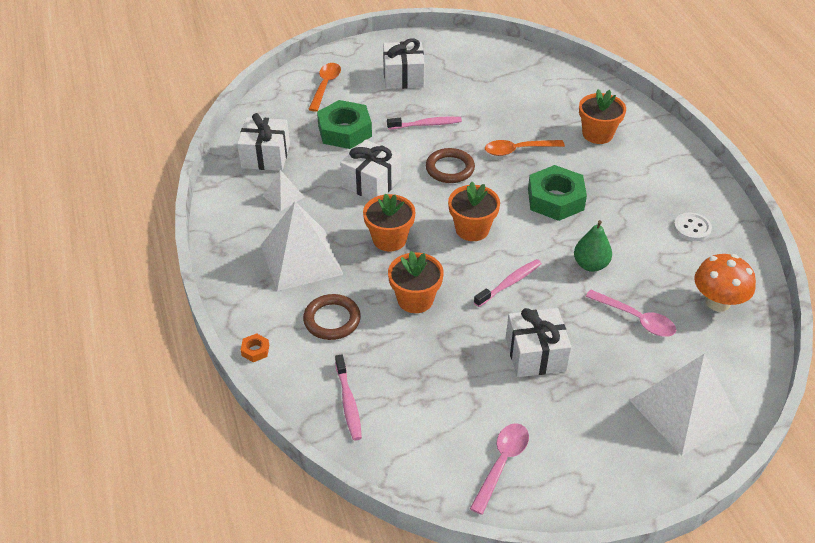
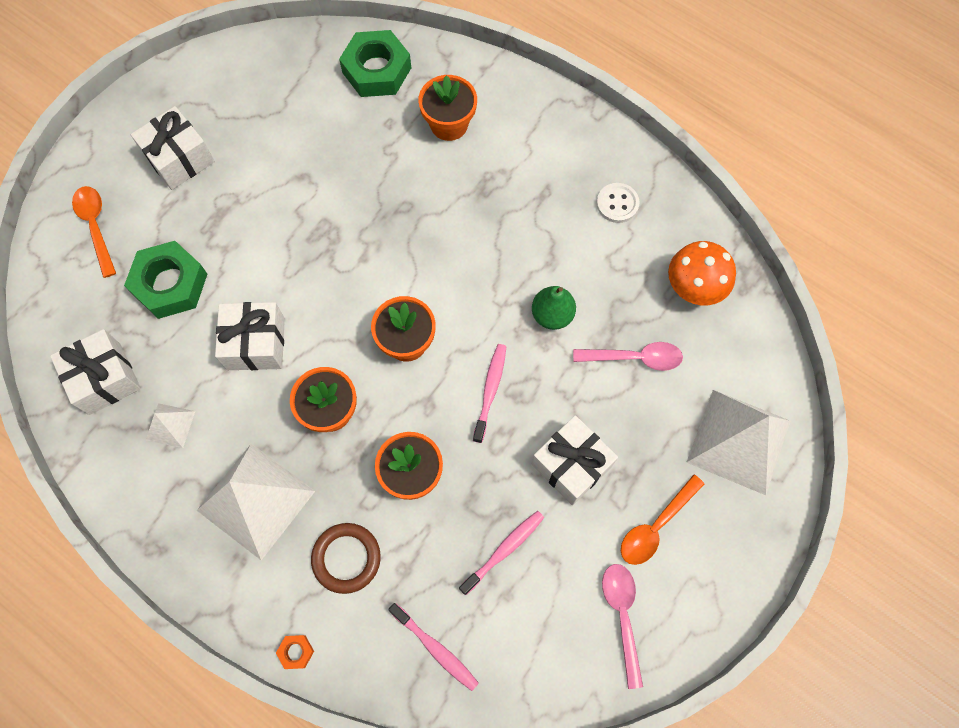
camera: 35 degrees left, 25 degrees up
pink toothbrush [387,117,462,130] -> pink toothbrush moved to [459,511,544,595]
brown ring [426,148,475,183] -> none
orange spoon [485,140,565,156] -> orange spoon moved to [621,475,705,565]
green nut [528,165,587,221] -> green nut moved to [339,30,411,97]

